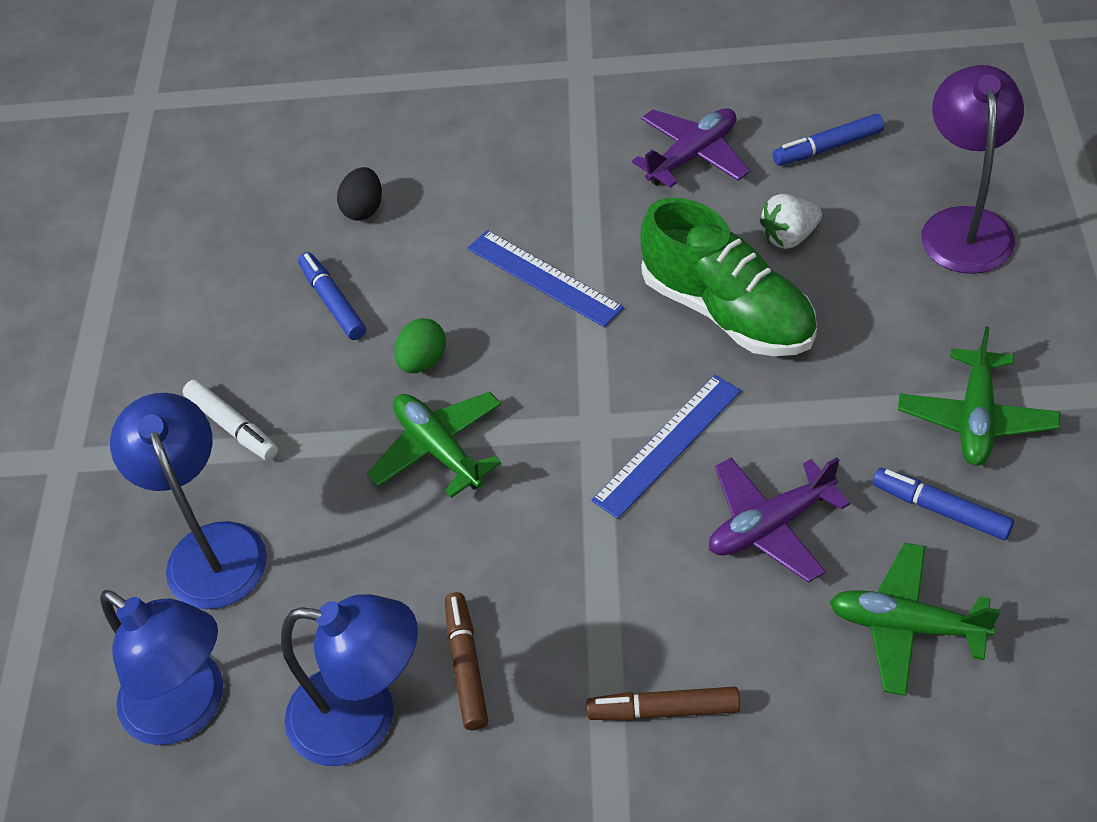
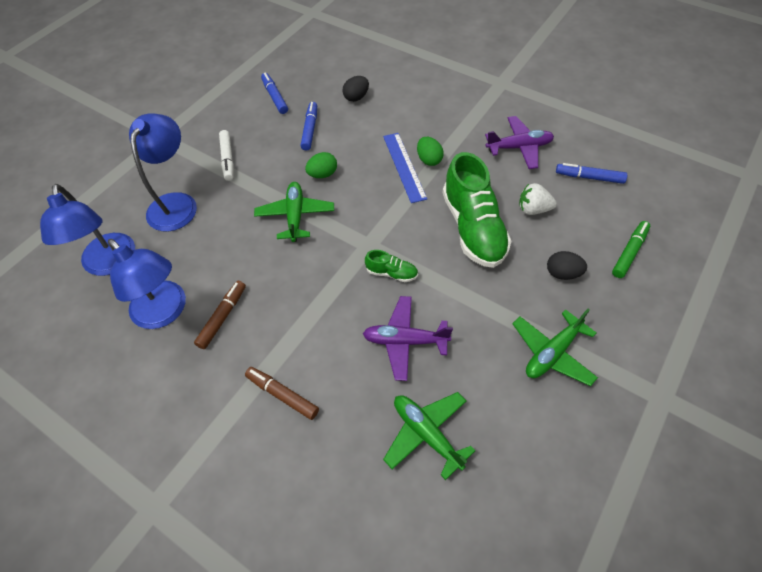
camera: 30 degrees right, 5 degrees up
blue ruler [591,375,741,519] -> green shoe [365,250,418,282]
blue marker [873,468,1014,540] -> blue marker moved to [261,73,288,114]
purple lamp [921,65,1024,274] -> green marker [612,221,650,278]
none -> green egg [417,137,444,166]
none -> black egg [547,251,587,280]

